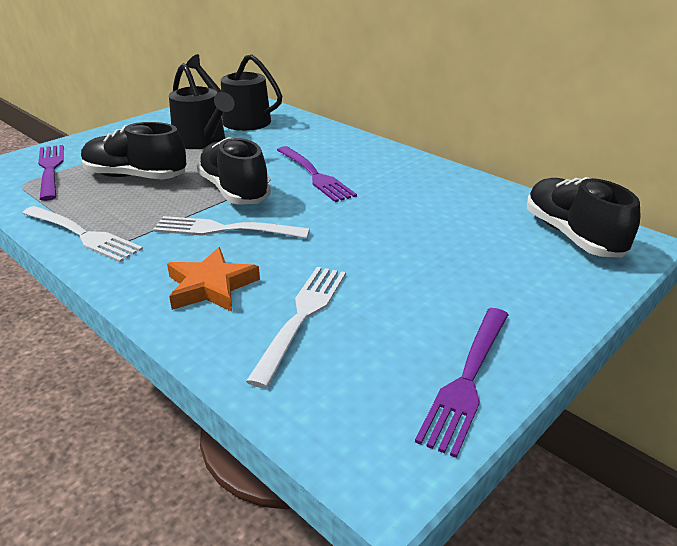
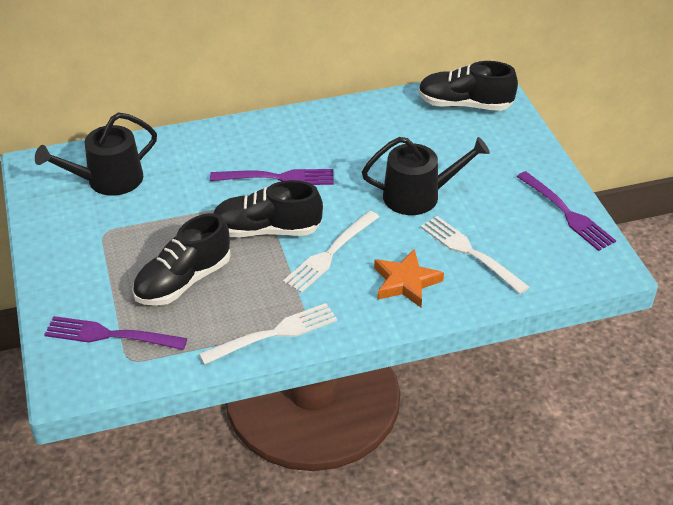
camera: 60 degrees left, 10 degrees up
black watering can [169,63,235,149] -> black watering can moved to [362,137,490,215]

